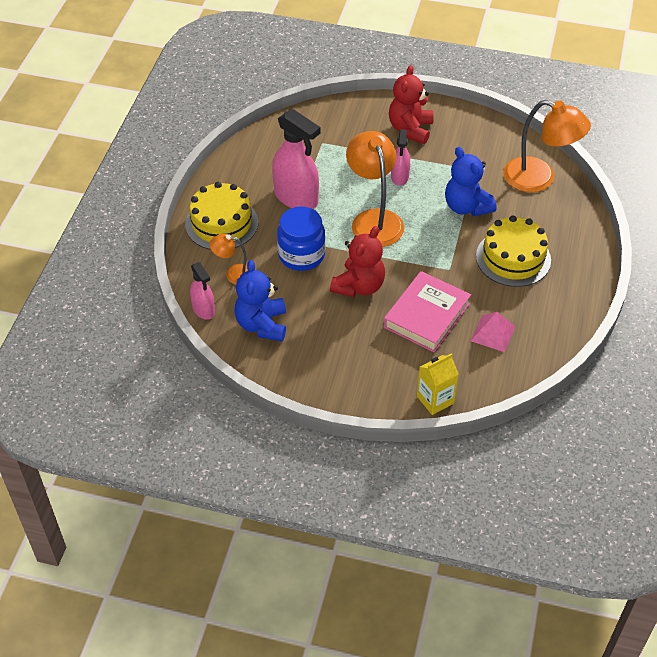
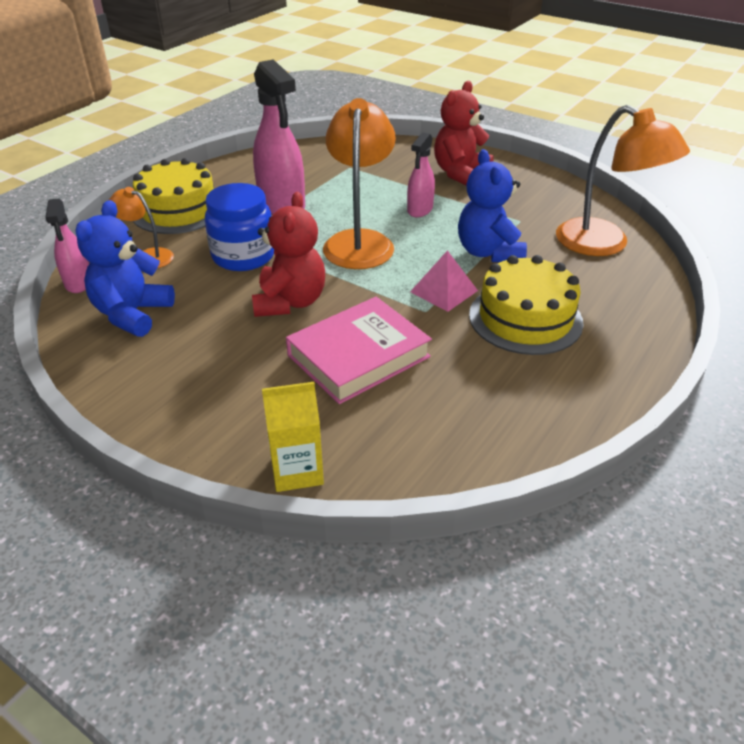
camera: 20 degrees right, 10 degrees down
red teddy bear [330,226,385,297] -> red teddy bear turned 45 degrees counterclockwise [252,192,325,317]
pink pyramid [471,312,516,352] -> pink pyramid moved to [410,250,478,312]

